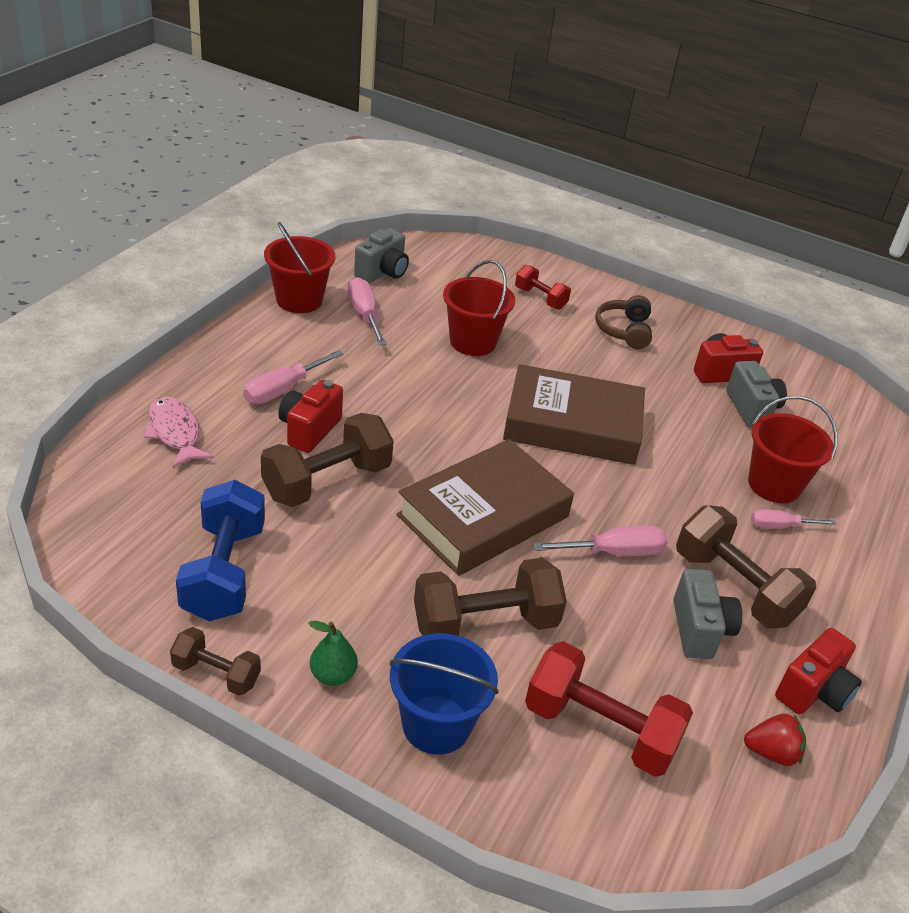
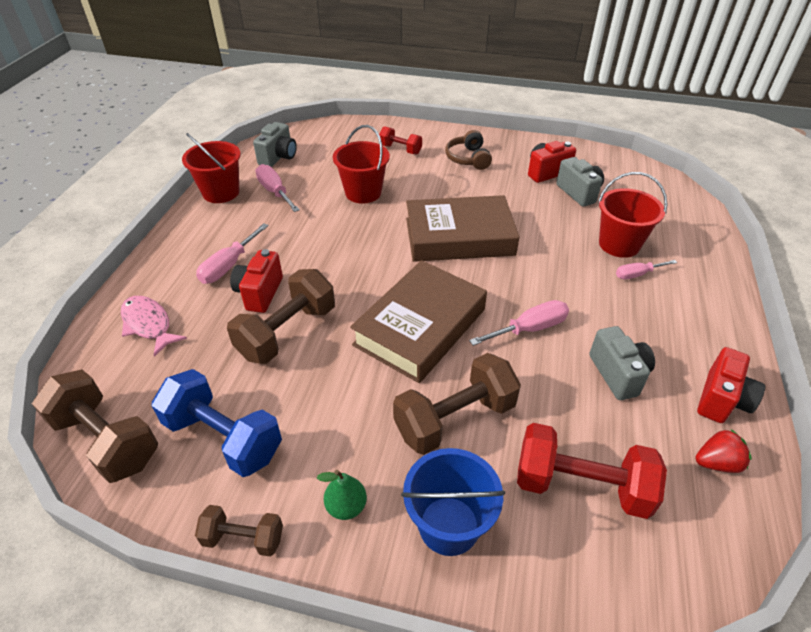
camera: 10 degrees left, 5 degrees up
blue dumbbell [176,480,265,621] -> blue dumbbell turned 45 degrees counterclockwise [151,369,282,477]
brown dumbbell [676,505,816,628] -> brown dumbbell moved to [32,369,158,483]

